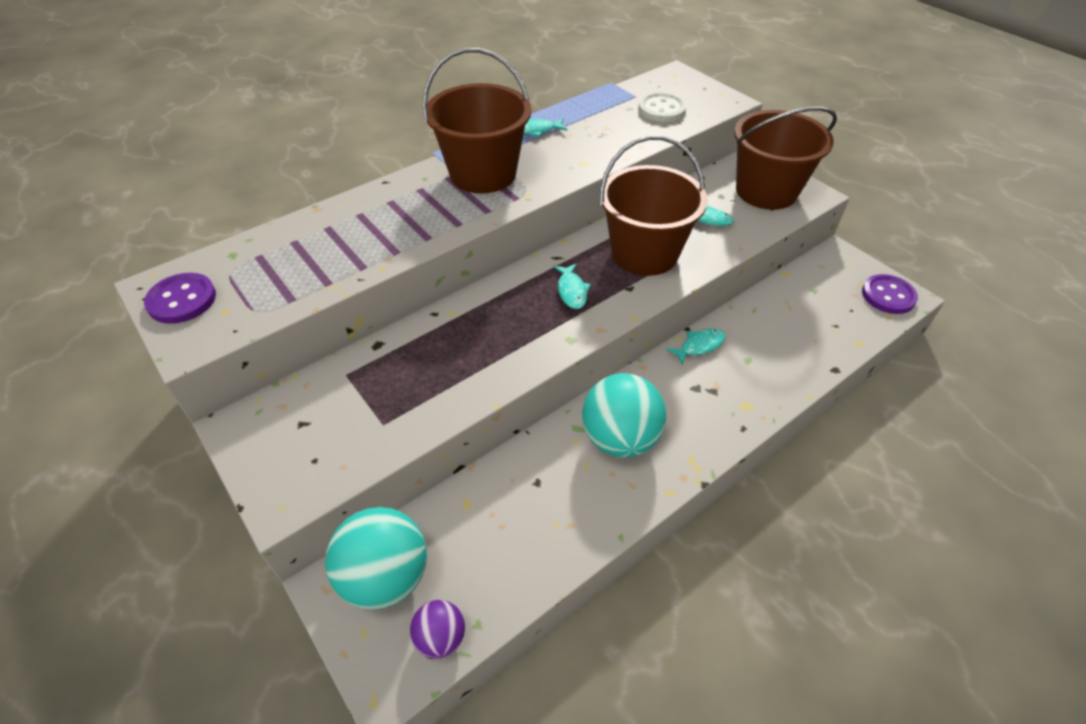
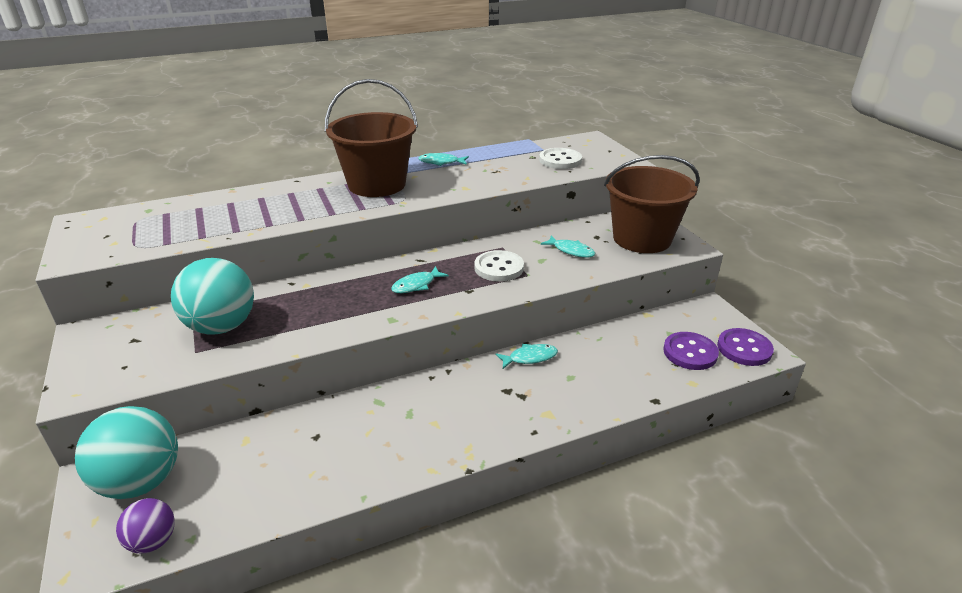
camera: 15 degrees right, 15 degrees down
purple button [144,273,216,324] -> purple button moved to [663,332,719,370]
turquoise fish [553,263,591,309] -> turquoise fish turned 45 degrees clockwise [391,266,449,293]
turquoise ball [582,373,667,458] -> turquoise ball moved to [171,258,254,334]
brown bucket [600,136,708,276] -> white button [474,250,524,282]

